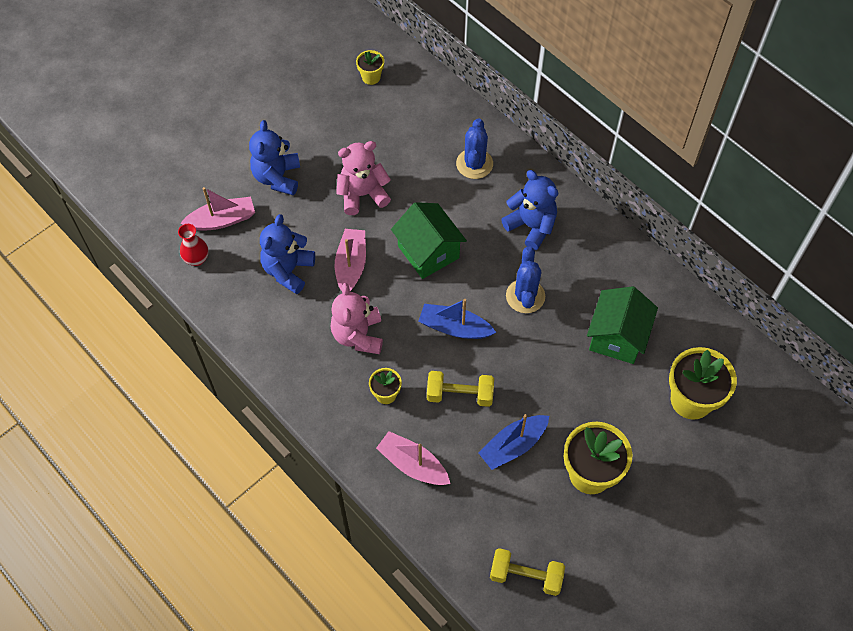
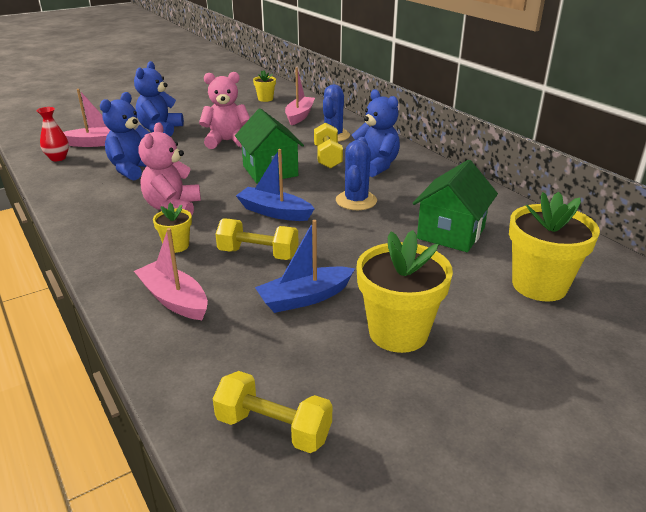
camera: 10 degrees right, 30 degrees down
pink boat [335,229,366,291] -> pink boat moved to [285,67,315,125]
none -> yellow dumbbell [314,123,343,169]

